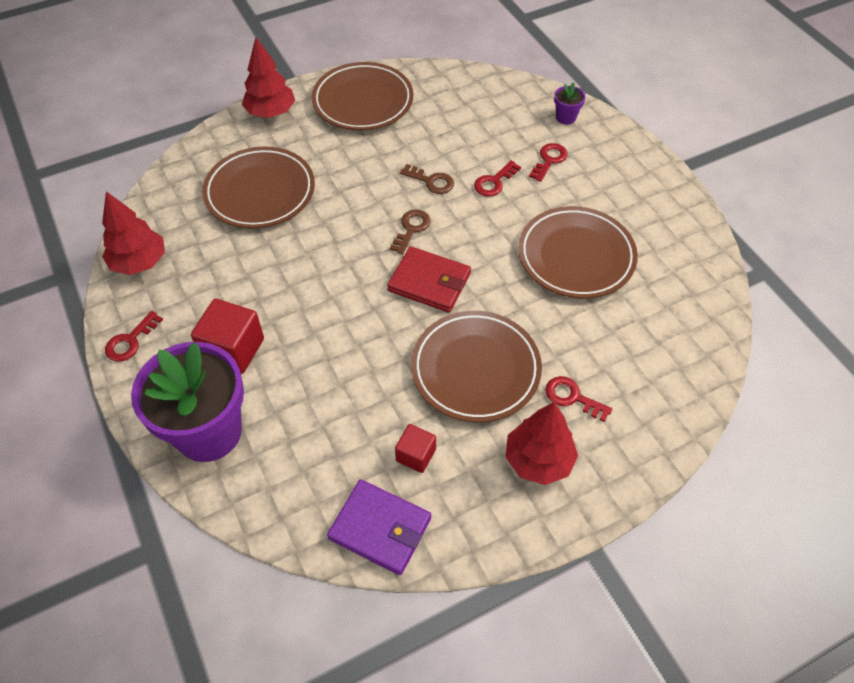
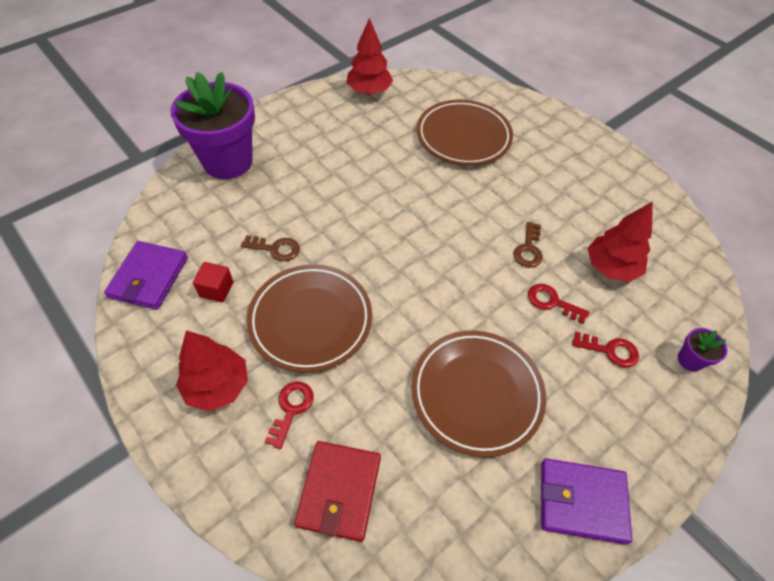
camera: 75 degrees right, 0 degrees up
red key [105,311,163,362] -> none
red cube [191,299,264,374] -> none
red tree [242,37,295,118] -> red tree moved to [588,201,653,282]
brown plate [312,62,413,130] -> none
red wallet [387,246,471,312] -> red wallet moved to [294,441,381,542]
brown key [390,209,431,254] -> brown key moved to [241,235,300,262]
none -> purple wallet [541,458,632,545]

